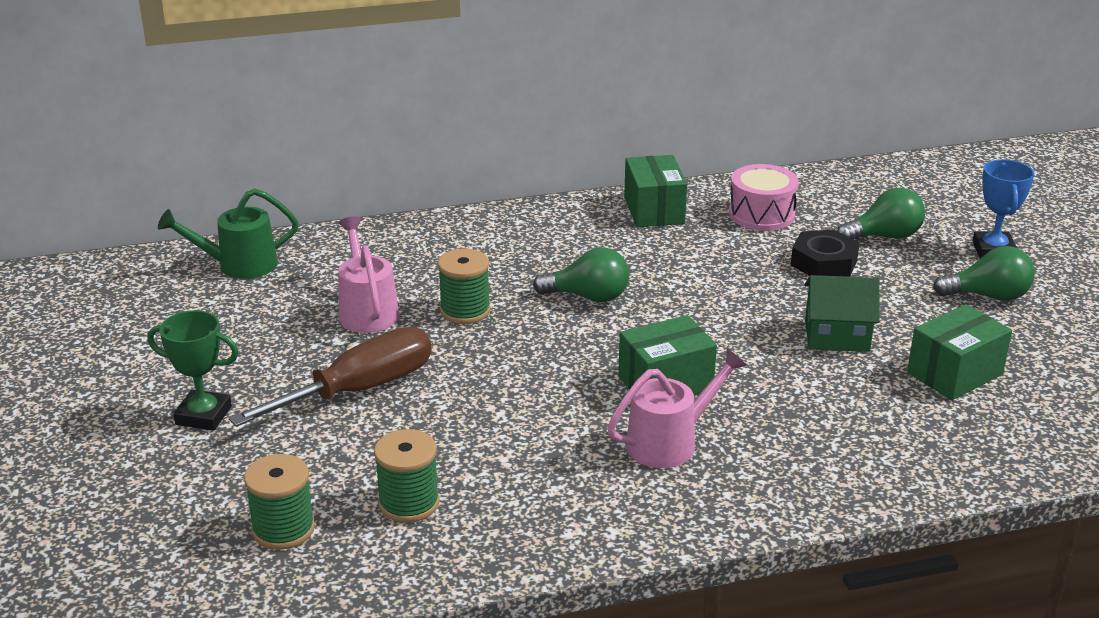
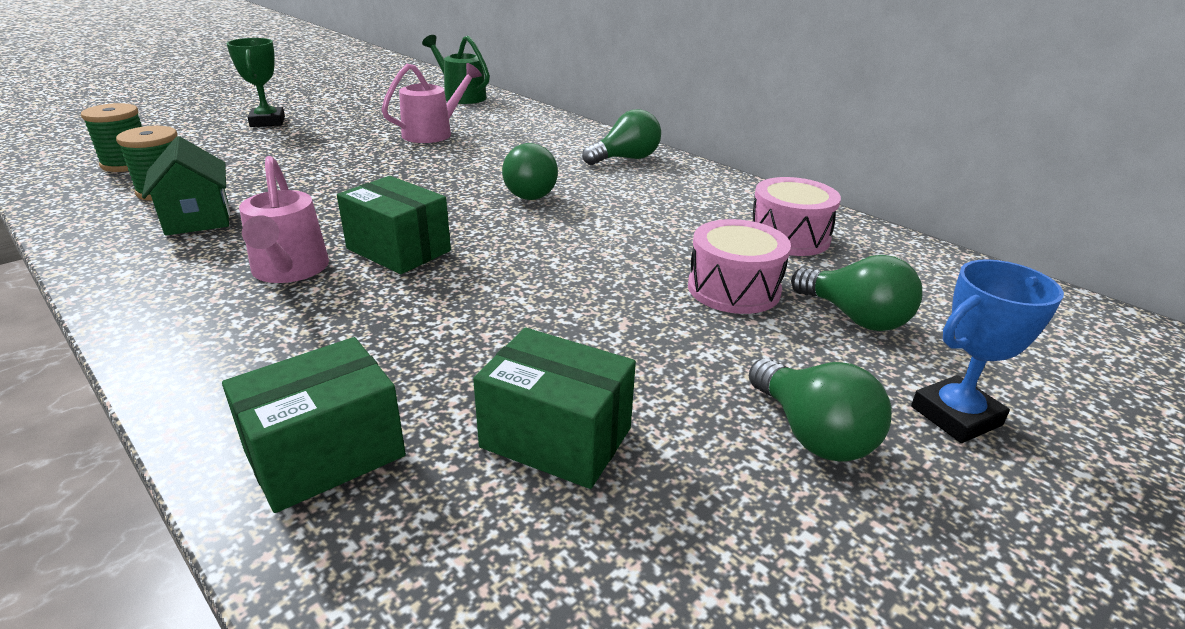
camera: 60 degrees right, 0 degrees up
brown screwdriver [229,327,431,427] -> none
green spool [438,248,490,324] -> none
pink watering can [607,348,748,468] -> pink watering can turned 45 degrees clockwise [239,156,329,283]
green box [624,155,687,227] -> green box moved to [222,337,406,513]
black nut [791,229,860,277] -> pink drum [688,219,791,314]
green house [805,275,880,352] -> green house moved to [142,136,230,236]
none -> green light bulb [582,109,661,165]

